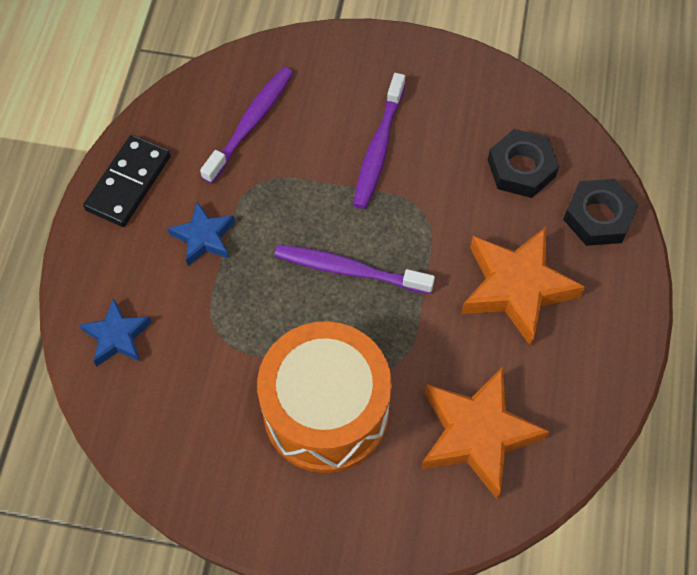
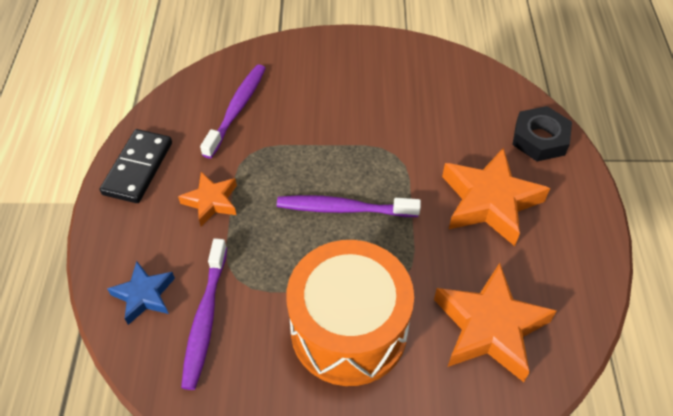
camera: 10 degrees left, 10 degrees down
blue star [168,202,235,266] -> orange star [178,172,237,226]
purple toothbrush [353,73,405,209] -> purple toothbrush moved to [181,238,227,390]
black nut [488,129,559,198] -> none

